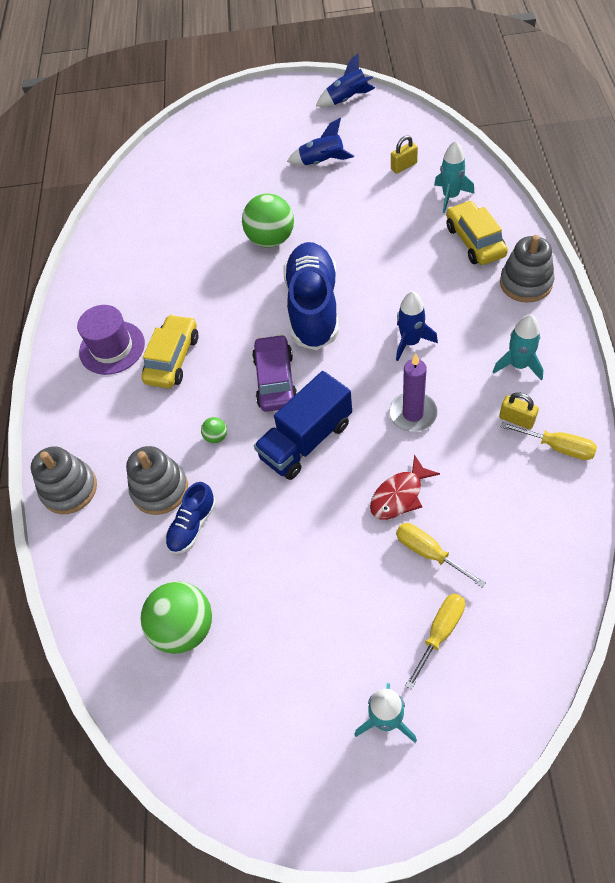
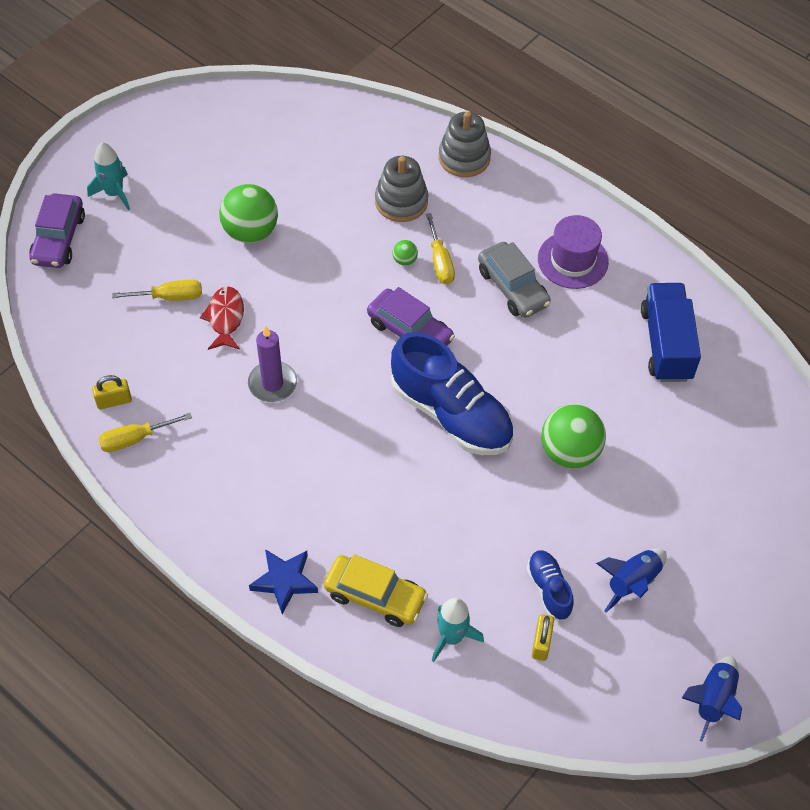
camera: 125 degrees right, 0 degrees up
green ball [140,581,212,654] -> green ball moved to [219,184,278,243]
yellow car [141,314,198,388] -> grey car [478,242,551,318]
blue shoe [165,482,216,554] -> blue shoe moved to [527,550,574,620]
blue truck [254,371,352,480] -> blue truck moved to [641,283,701,382]
blue rocket [396,291,438,361] -> none
yellow screwdriver [405,594,465,690] -> yellow screwdriver moved to [426,213,455,285]
turquoise rocket [493,314,543,381] -> none
yellow padlock [499,392,539,429] -> yellow padlock moved to [92,375,132,409]
grey stacking toy [500,235,555,303] -> blue star [249,549,318,614]
none -> purple car [29,193,85,268]

